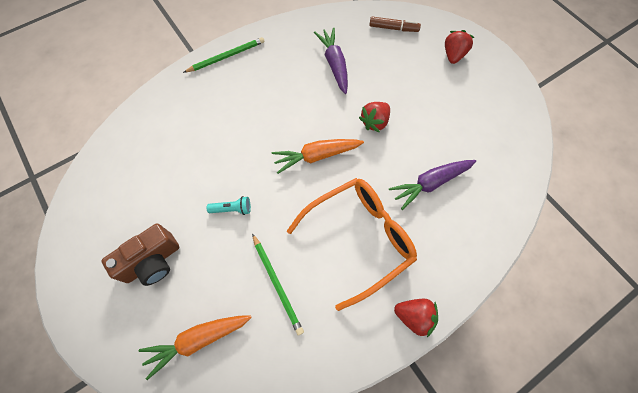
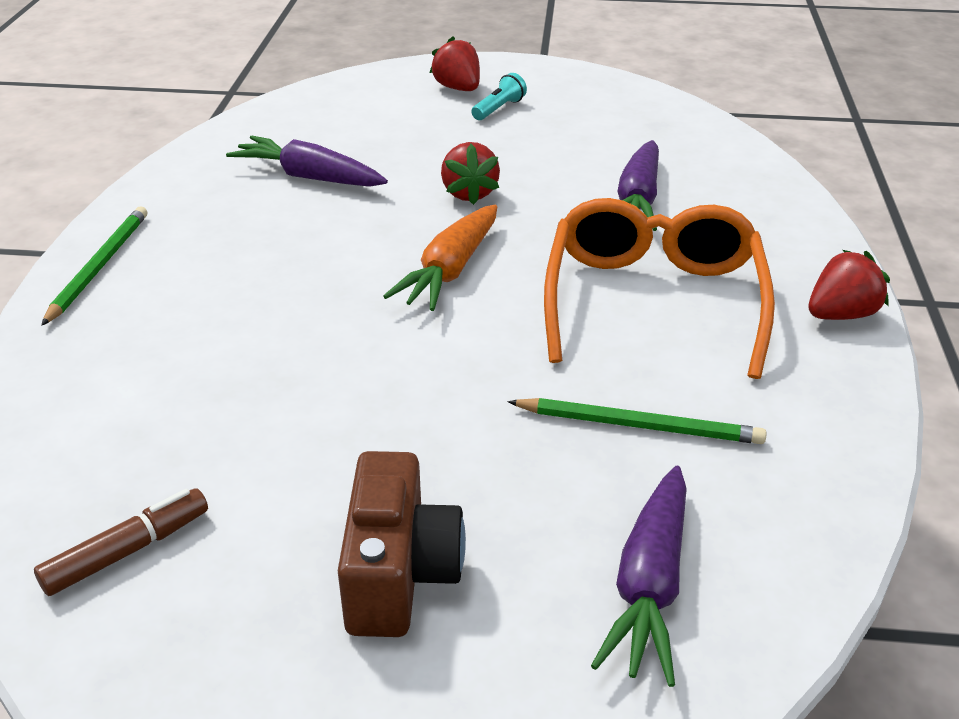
camera: 50 degrees left, 30 degrees down
orange carrot [139,315,252,380] -> purple carrot [591,466,687,687]
turquoise flashlight [207,196,251,215] -> turquoise flashlight moved to [471,73,527,120]
brown marker [369,17,421,32] -> brown marker moved to [34,488,208,596]

